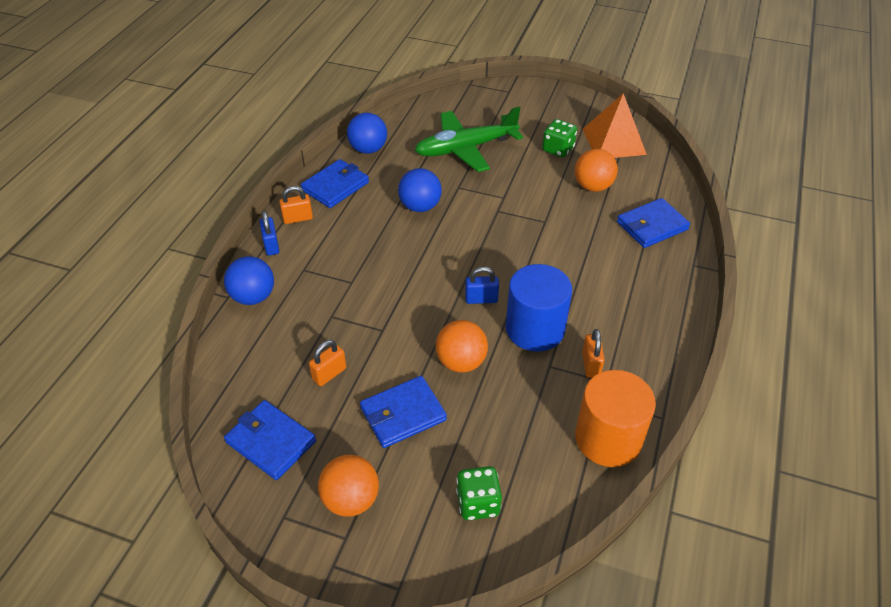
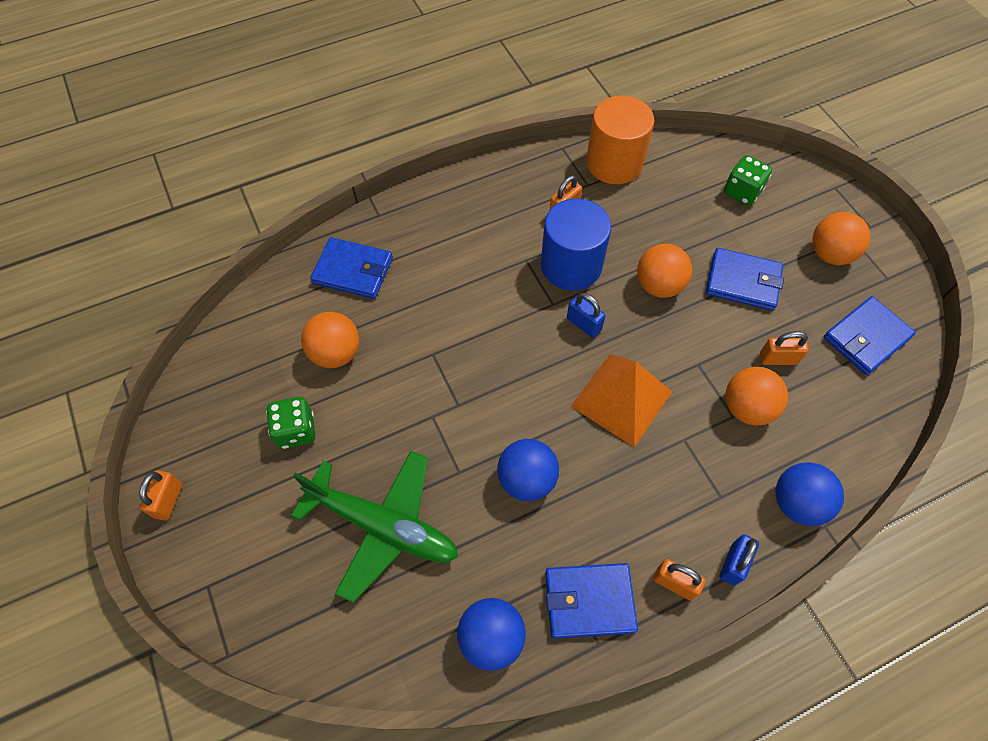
camera: 135 degrees left, 15 degrees up
blue wallet [224,400,316,480] -> blue wallet turned 60 degrees clockwise [824,296,916,375]
orange pyramid [583,93,647,158] -> orange pyramid moved to [571,354,672,447]
none -> orange padlock [139,470,182,521]
none -> orange ball [726,367,788,426]

